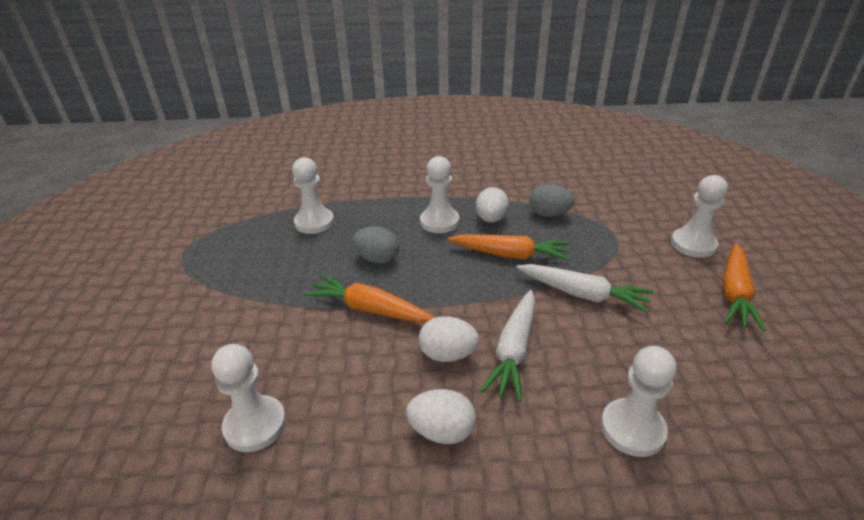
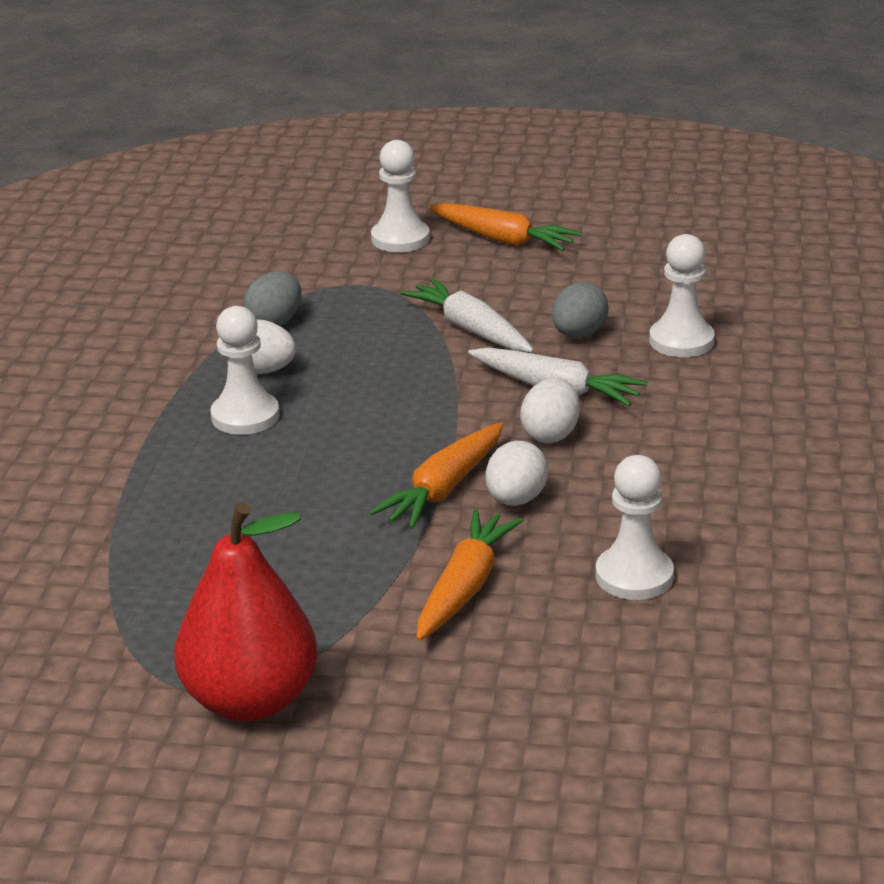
camera: 80 degrees left, 5 degrees down
white pawn [292,157,334,234] -> none
grey egg [352,226,399,264] -> grey egg moved to [552,282,609,338]
white egg [406,389,476,444] -> white egg moved to [485,441,548,506]
orange carrot [448,234,570,261] -> orange carrot moved to [417,509,523,641]
white carrot [516,264,654,313] -> white carrot turned 75 degrees counterclockwise [400,278,534,352]
none -> red pear [174,502,317,721]

